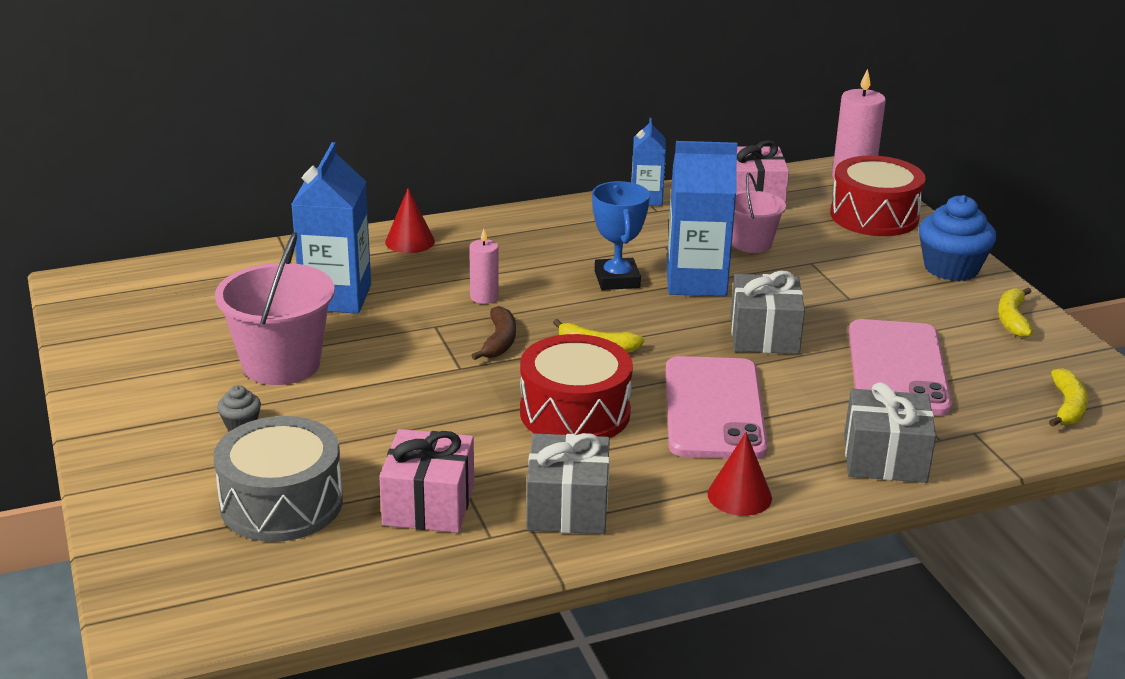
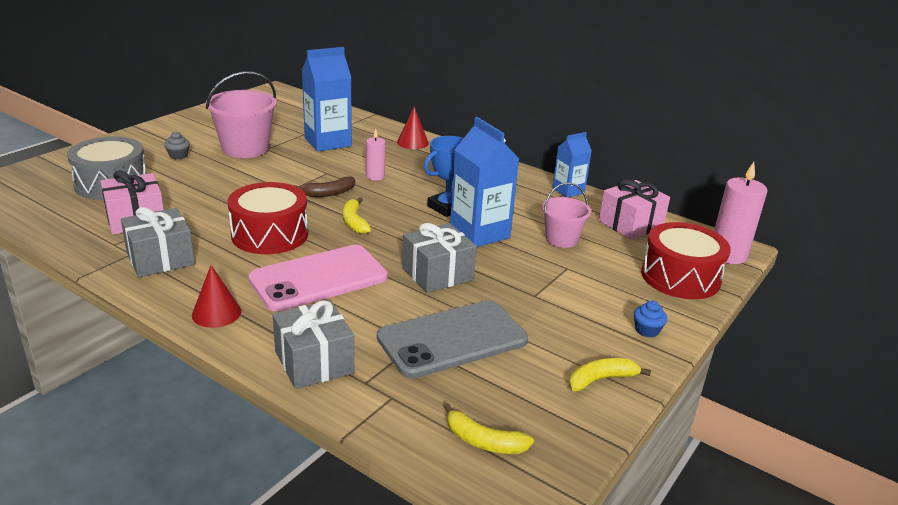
camera: 55 degrees right, 0 degrees up
pink phone [849,319,952,416] -> grey phone [377,300,528,379]
blue cupcake [919,195,996,281] -> blue cupcake [634,300,667,337], size x0.47
yellow banana [1049,368,1088,427] -> yellow banana turned 45 degrees clockwise [444,403,534,454]

